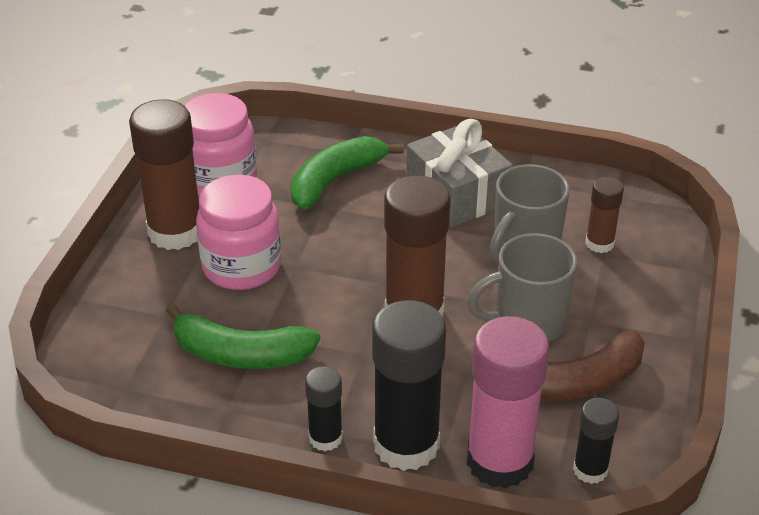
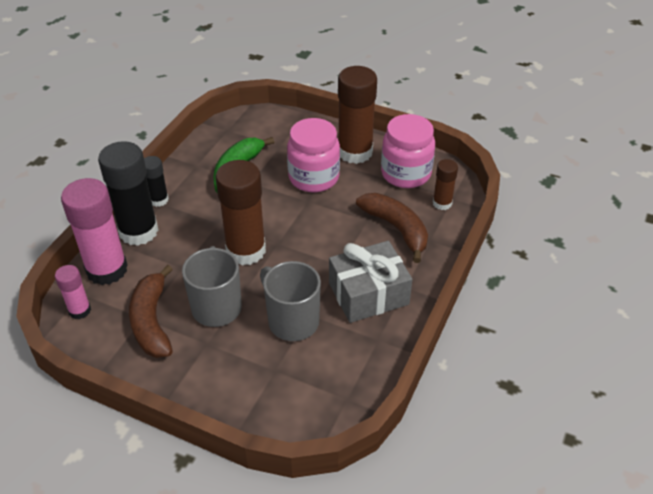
camera: 100 degrees right, 5 degrees up
green banana [291,136,404,210] -> brown banana [356,193,428,263]
black glue stick [573,398,619,484] -> pink glue stick [55,265,91,319]
brown glue stick [585,177,624,253] -> brown glue stick moved to [433,159,458,210]

